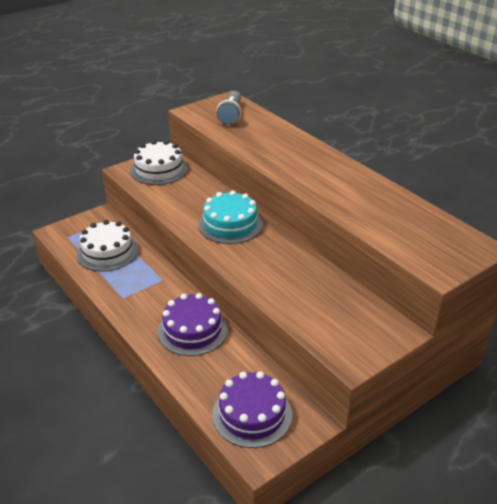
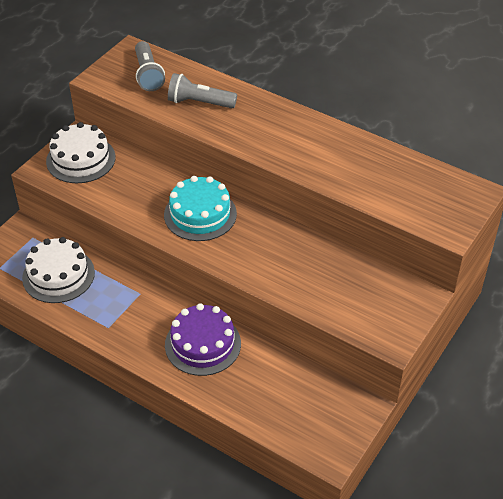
camera: 20 degrees left, 10 degrees up
purple cake [212,371,292,448] -> none
none -> grey flashlight [168,73,237,108]

